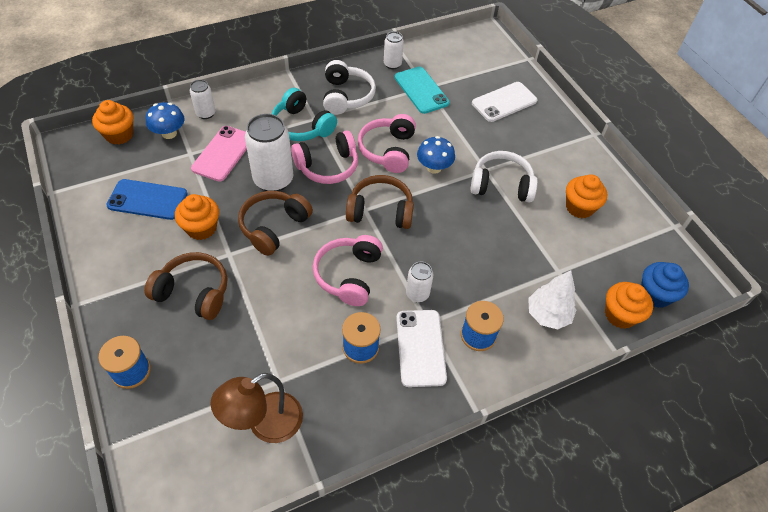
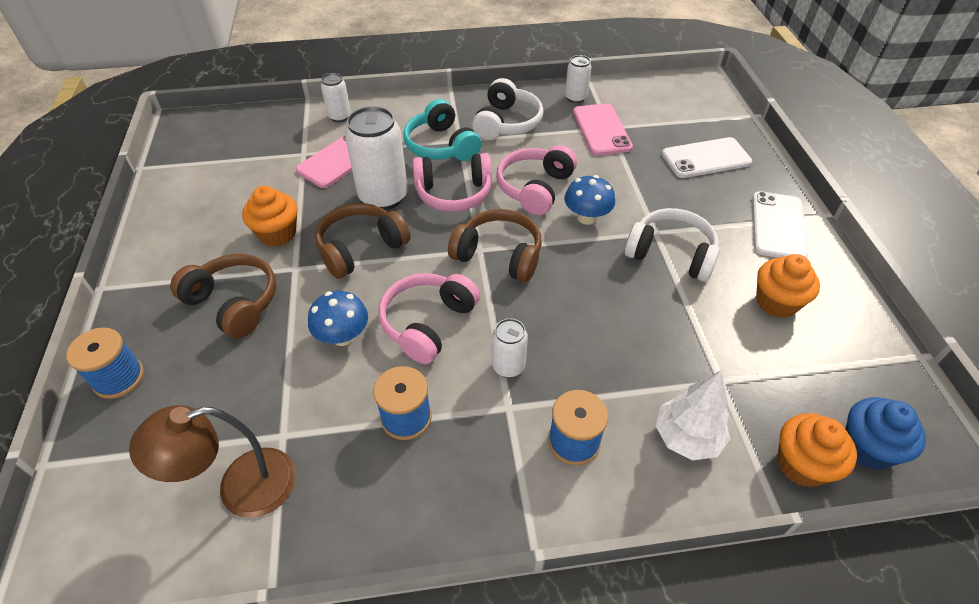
camera: 20 degrees right, 5 degrees down
orange cupcake [92,100,133,145] -> none
blue phone [106,179,188,220] -> none
blue mushroom [146,102,185,139] -> blue mushroom moved to [308,291,368,346]
turquoise phone [395,66,450,114] -> pink phone [573,103,633,155]
white phone [396,310,447,387] -> white phone moved to [752,191,808,258]

